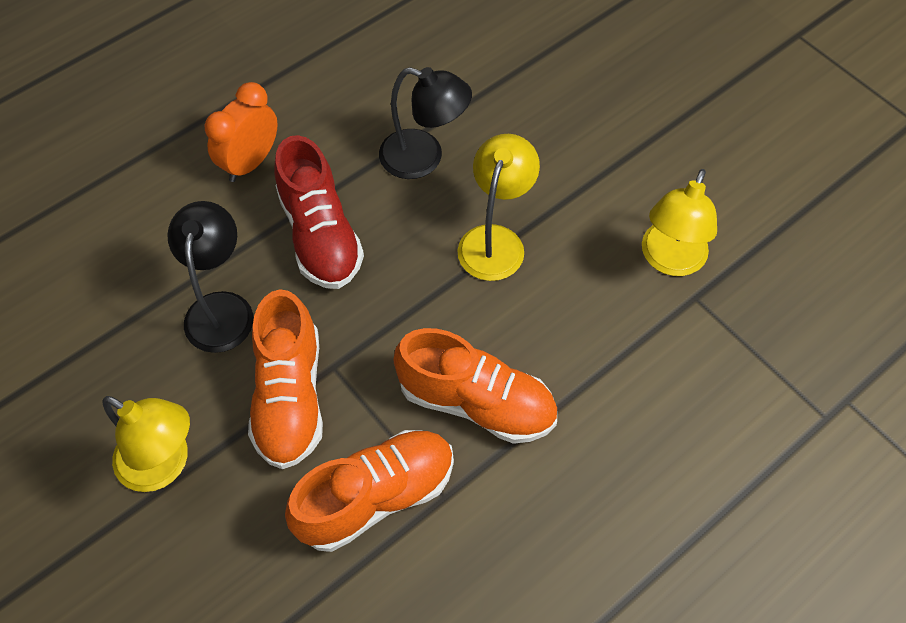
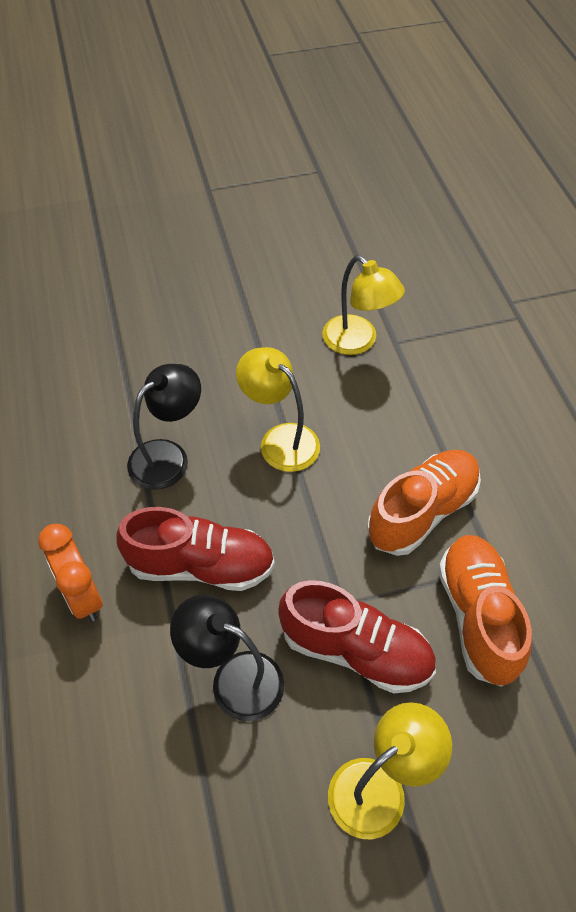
camera: 65 degrees left, 5 degrees down
orange shoe [248,289,323,469] -> red shoe [278,580,436,693]

